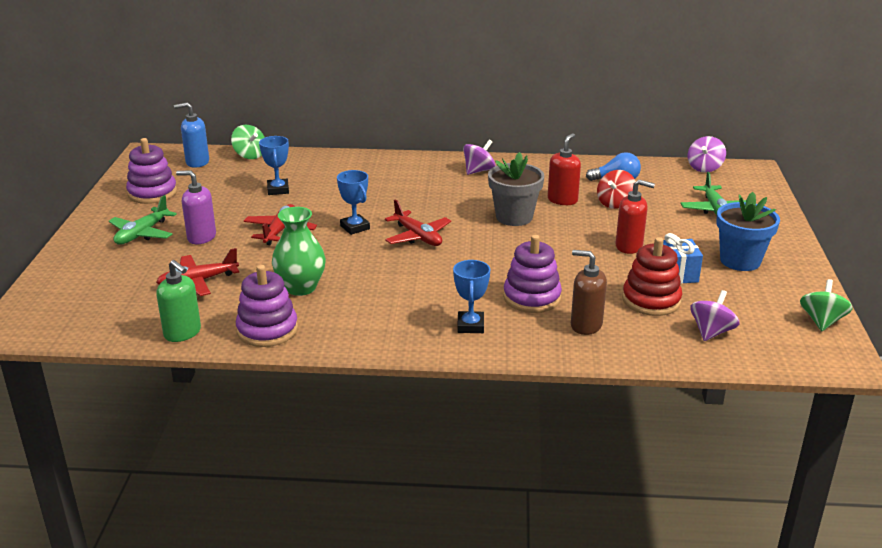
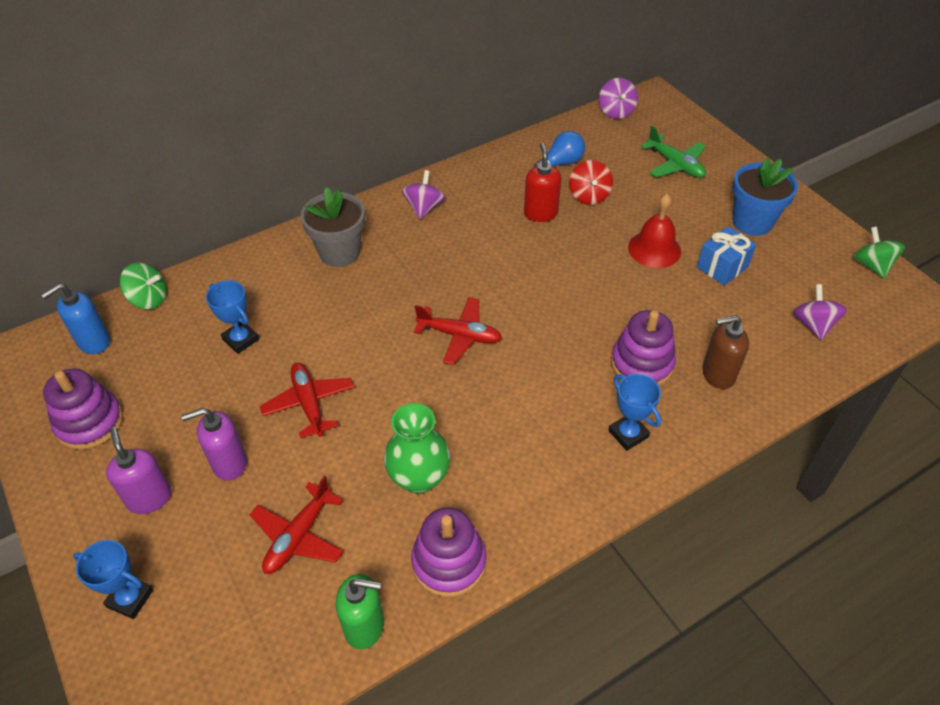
camera: 35 degrees left, 20 degrees up
green plane [109,195,177,245] -> purple soap dispenser [106,427,172,514]
blue trophy [337,170,370,235] -> blue trophy moved to [73,540,153,619]
grey flower pot [488,152,544,226] -> grey flower pot moved to [301,187,365,267]
red soap dispenser [615,180,655,254] -> red bell [628,194,681,268]
red stacking toy [622,237,682,316] -> none

